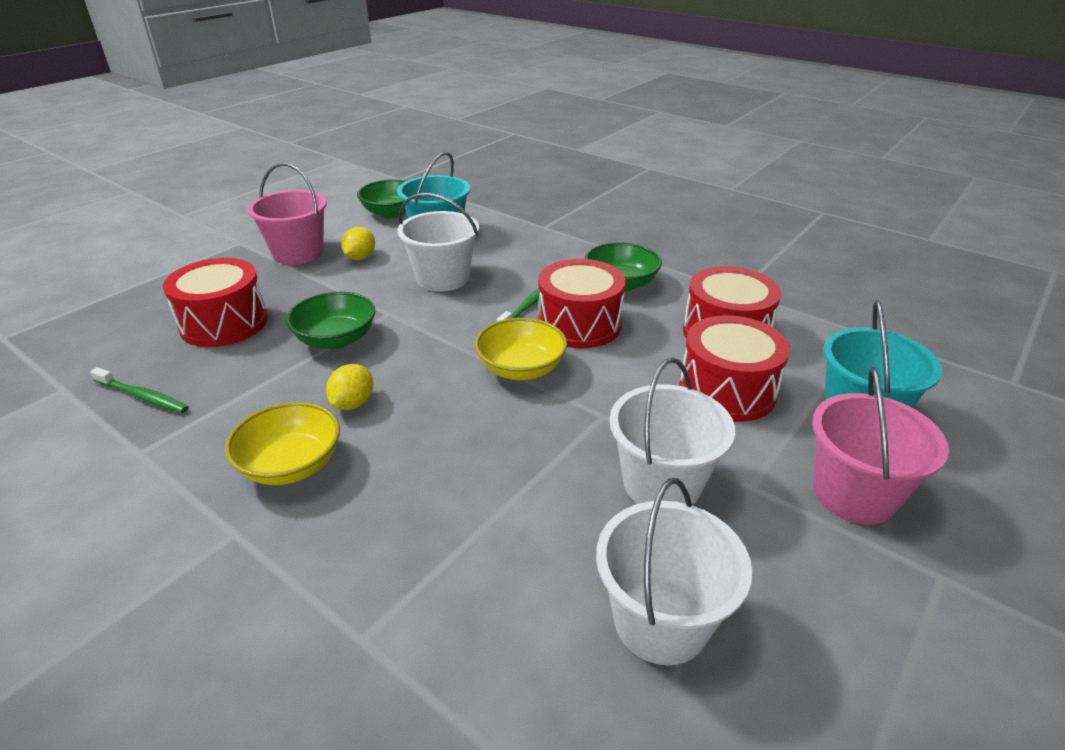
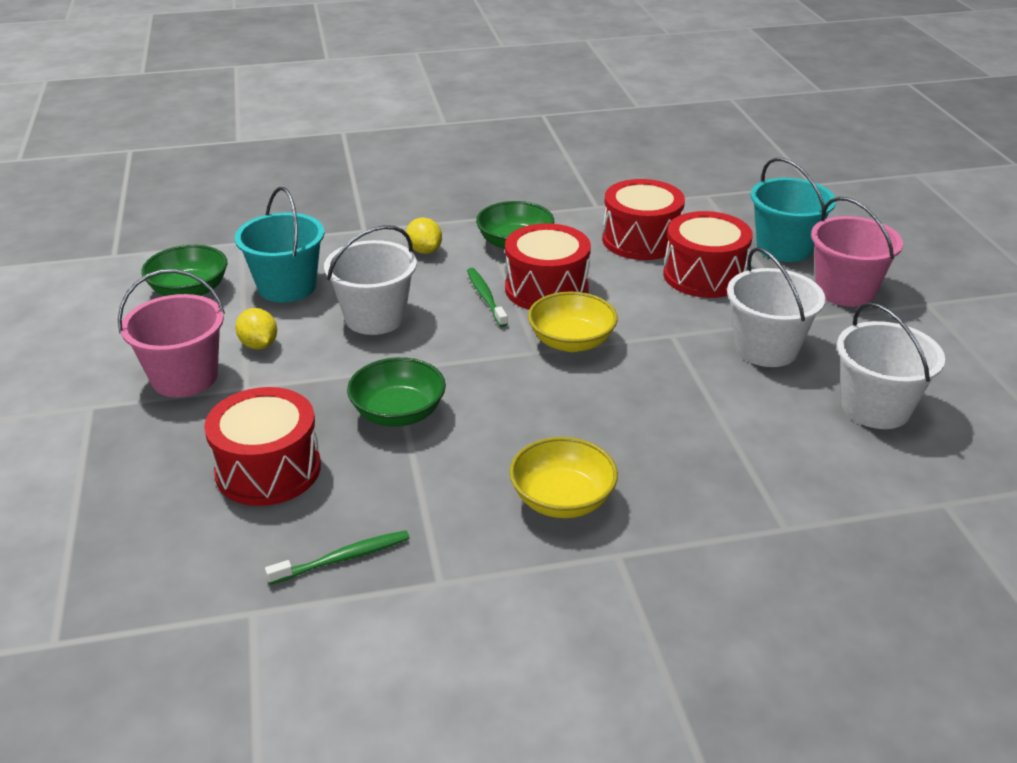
camera: 50 degrees left, 0 degrees up
yellow lemon [326,364,374,410] -> yellow lemon moved to [406,217,442,254]

